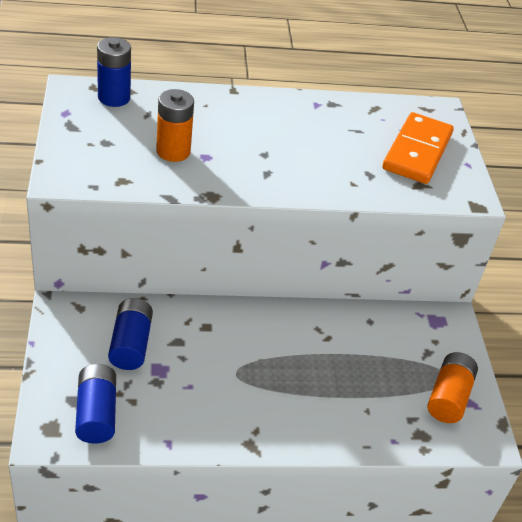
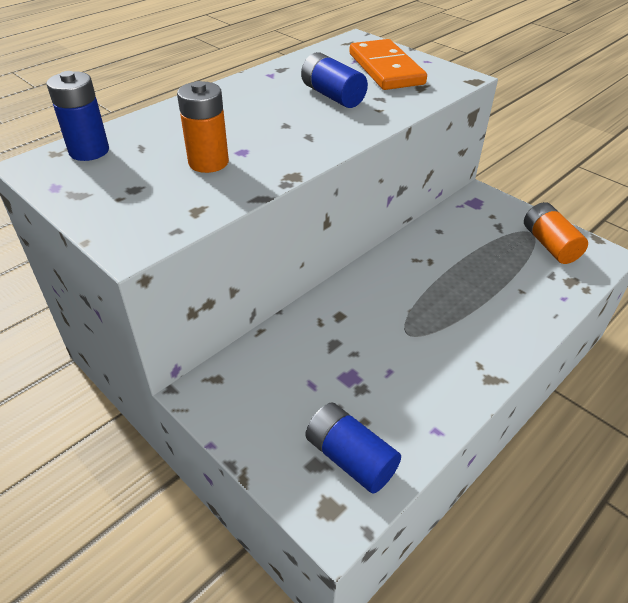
camera: 35 degrees left, 0 degrees up
blue battery [108,298,153,370] -> blue battery moved to [301,52,368,108]

